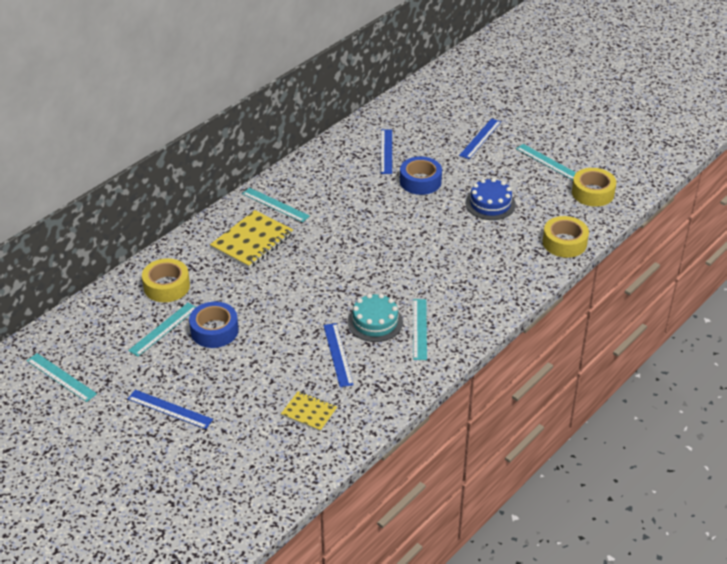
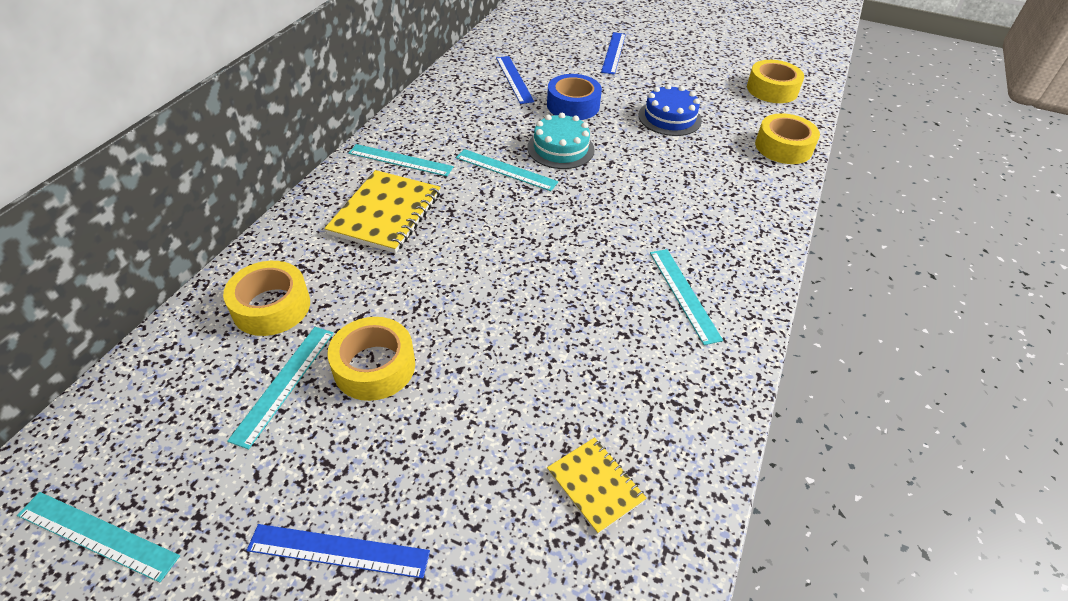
camera: 20 degrees left, 5 degrees up
blue tape [189,302,238,348] -> yellow tape [327,317,415,401]
yellow notebook [281,391,337,432] -> yellow notebook turned 45 degrees clockwise [547,437,647,534]
blue ruler [323,323,354,387] -> none
turquoise cake [348,293,403,342] -> turquoise cake moved to [527,113,595,169]
turquoise ruler [516,144,576,180] -> turquoise ruler moved to [456,149,558,191]

